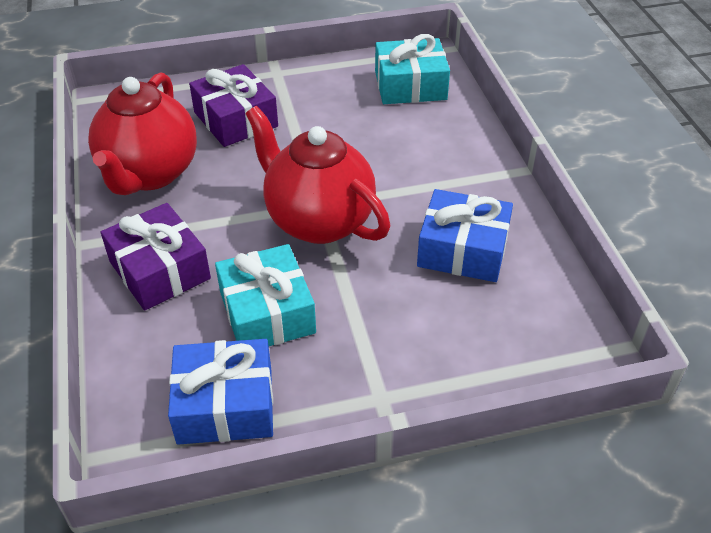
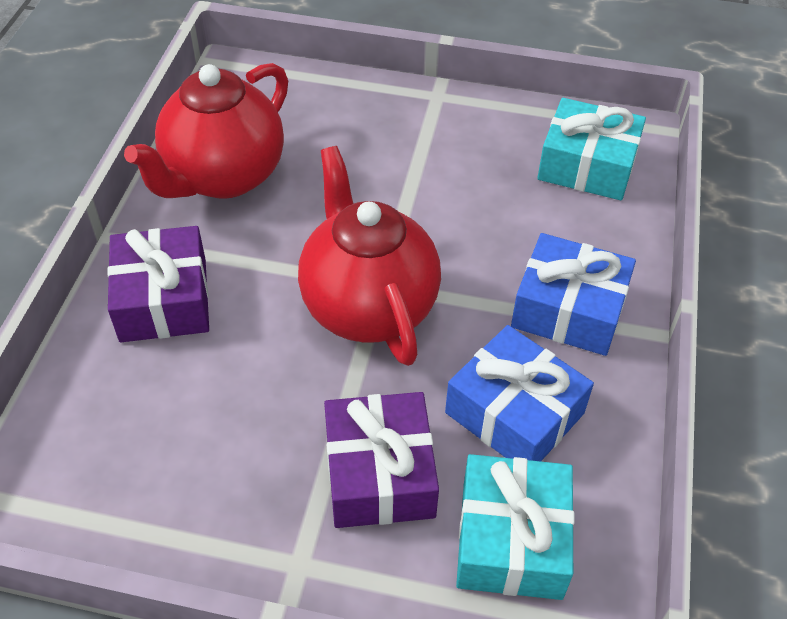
camera: 25 degrees right, 5 degrees up
blue gift [168,339,273,445] -> blue gift moved to [511,233,636,356]
purple gift [189,64,278,147] -> purple gift moved to [324,392,439,528]
turquoise gift [215,244,316,346] -> turquoise gift moved to [456,454,575,600]

